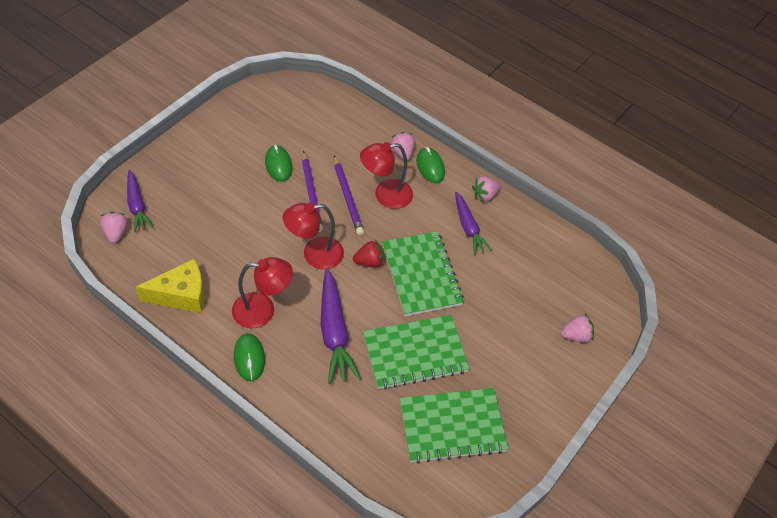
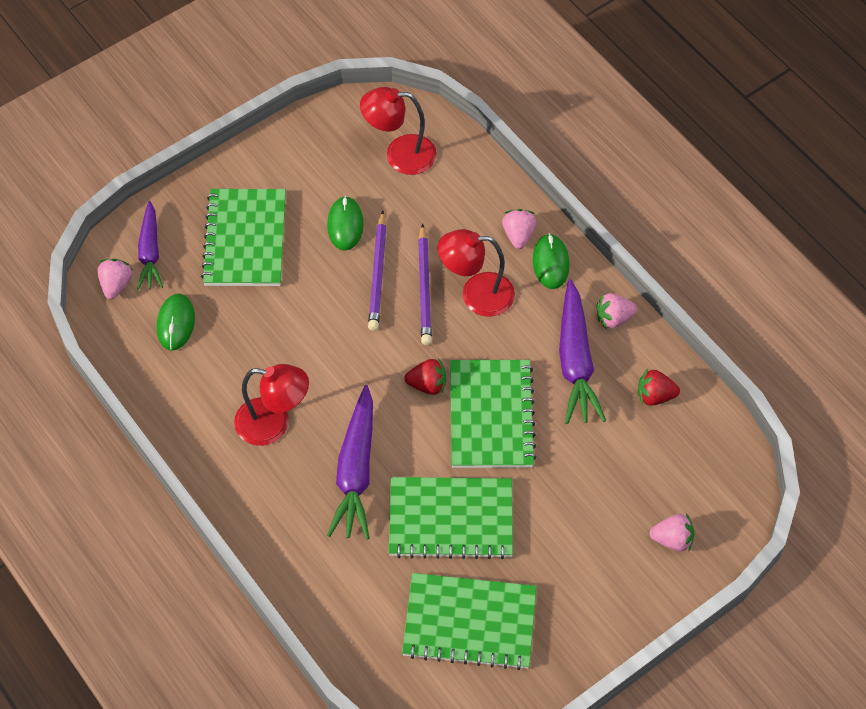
camera: 20 degrees right, 5 degrees up
yellow cheese [136,259,204,313] -> none
green mouse [234,333,265,381] -> green mouse moved to [157,294,195,351]
red lamp [283,203,344,270] -> red lamp moved to [360,87,437,175]
purple carrot [455,192,492,255] -> purple carrot [559,279,606,424], size x1.51
none -> green notebook [201,189,286,286]
none -> red strawberry [638,369,680,405]

